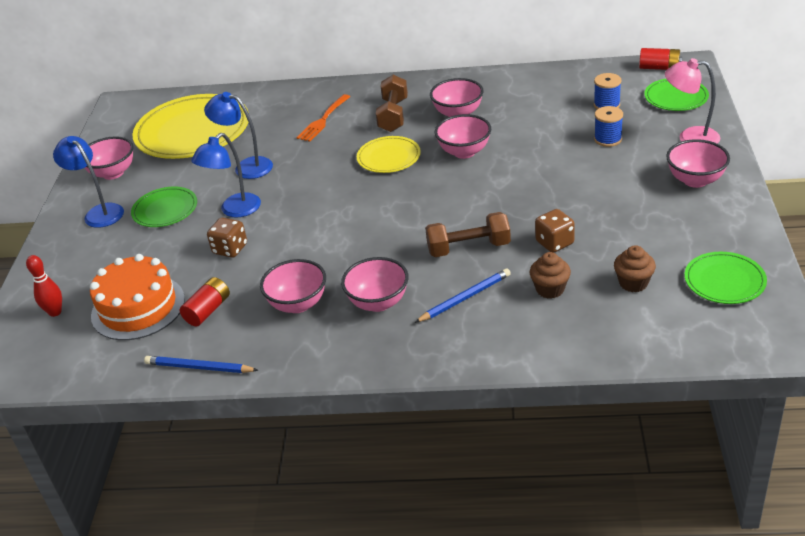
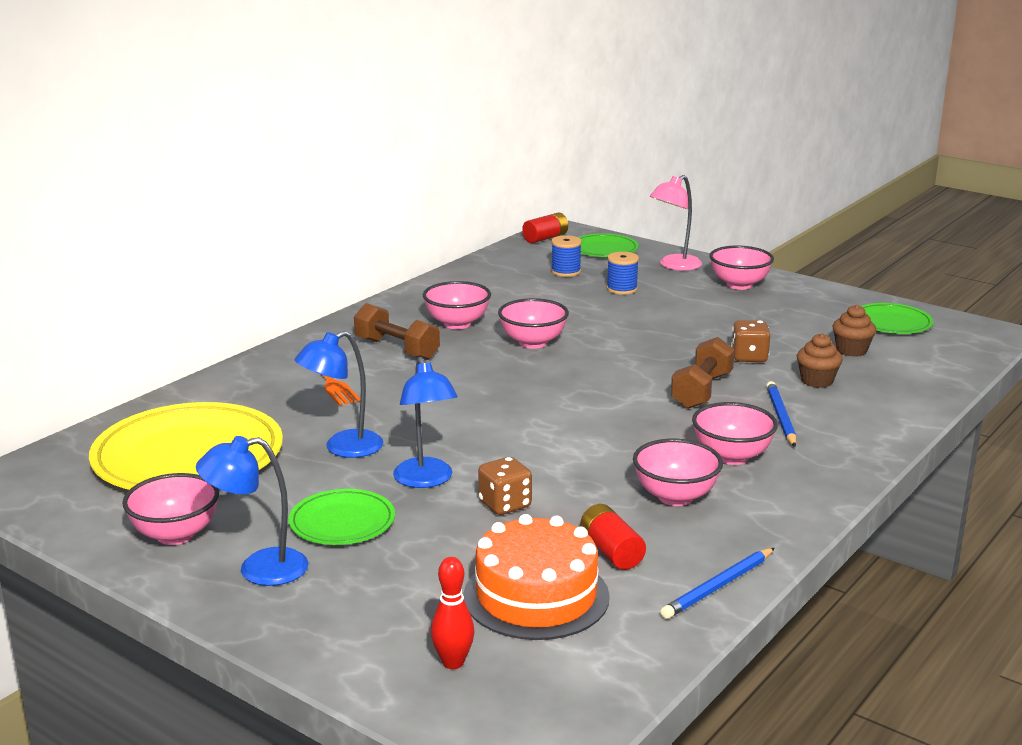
camera: 60 degrees left, 15 degrees down
yellow plate [357,136,421,173] -> none

